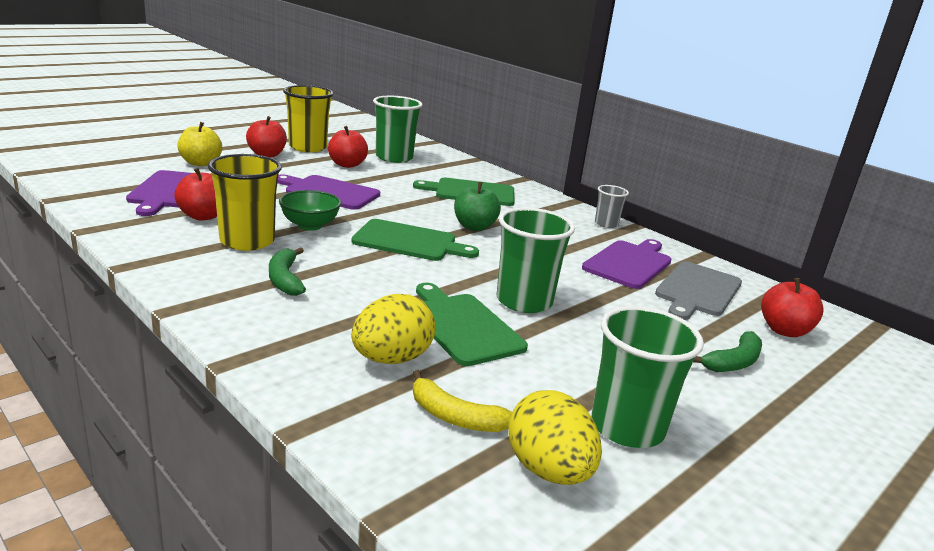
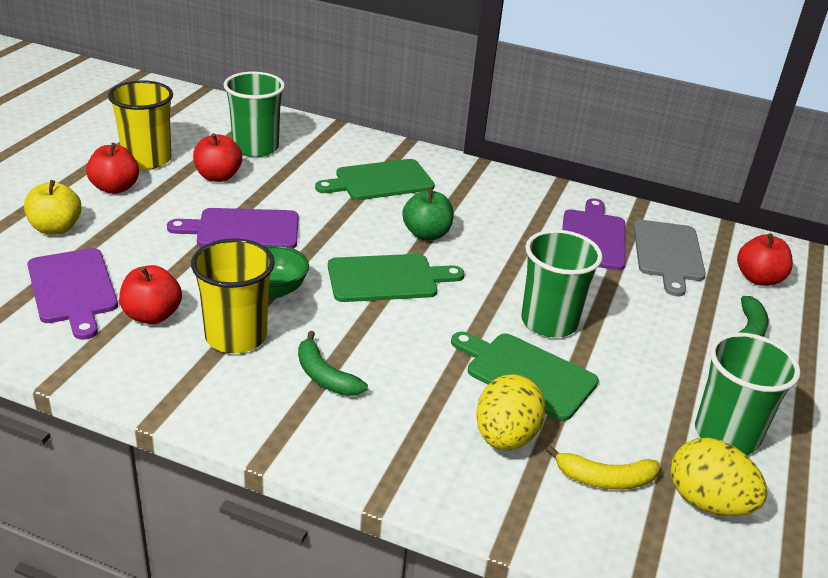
camera: 25 degrees left, 10 degrees up
grey cup [595,185,629,228] -> none

